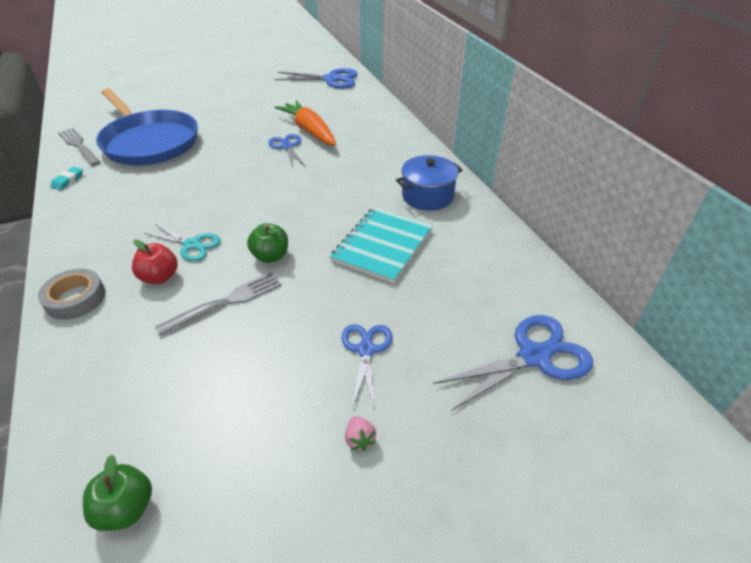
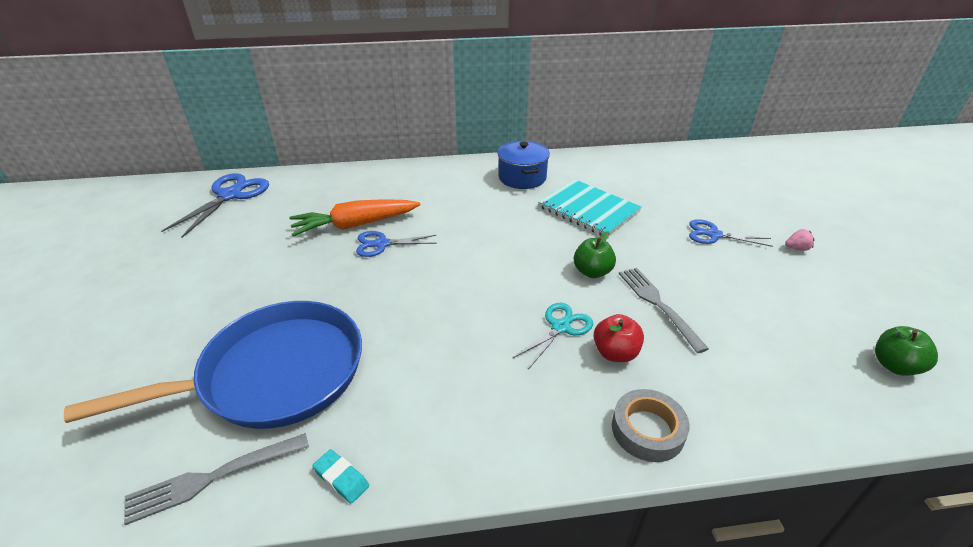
camera: 75 degrees left, 5 degrees down
blue scissors [433,315,593,411] -> none

